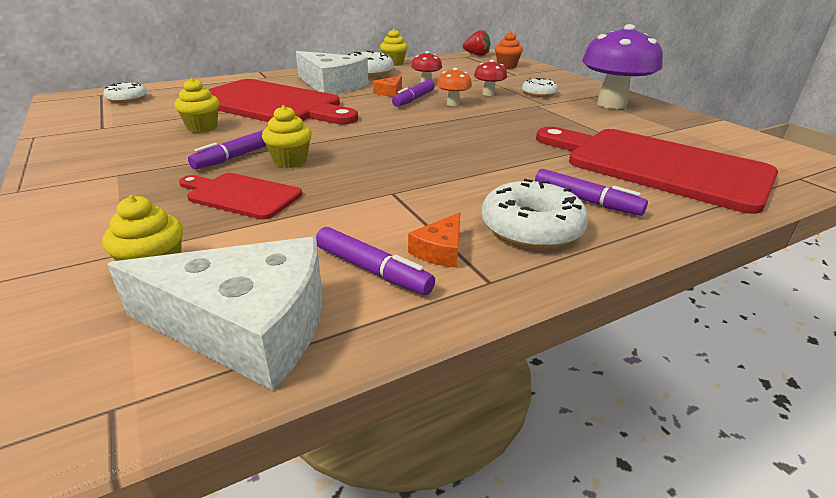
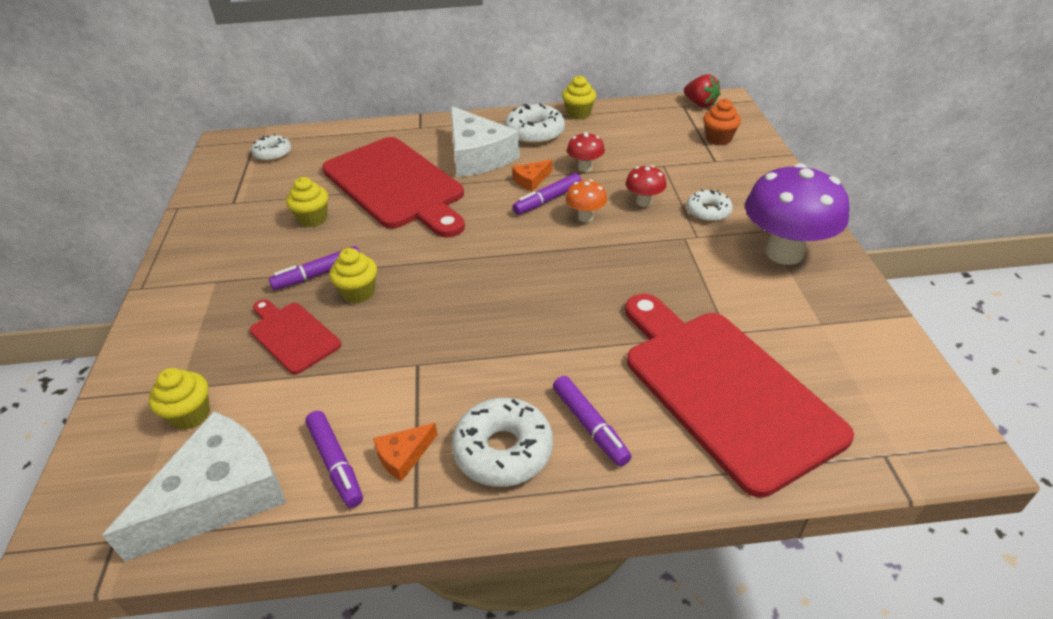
camera: 25 degrees right, 10 degrees up
white cheese [107,237,323,390] -> white cheese turned 75 degrees counterclockwise [102,411,286,562]

